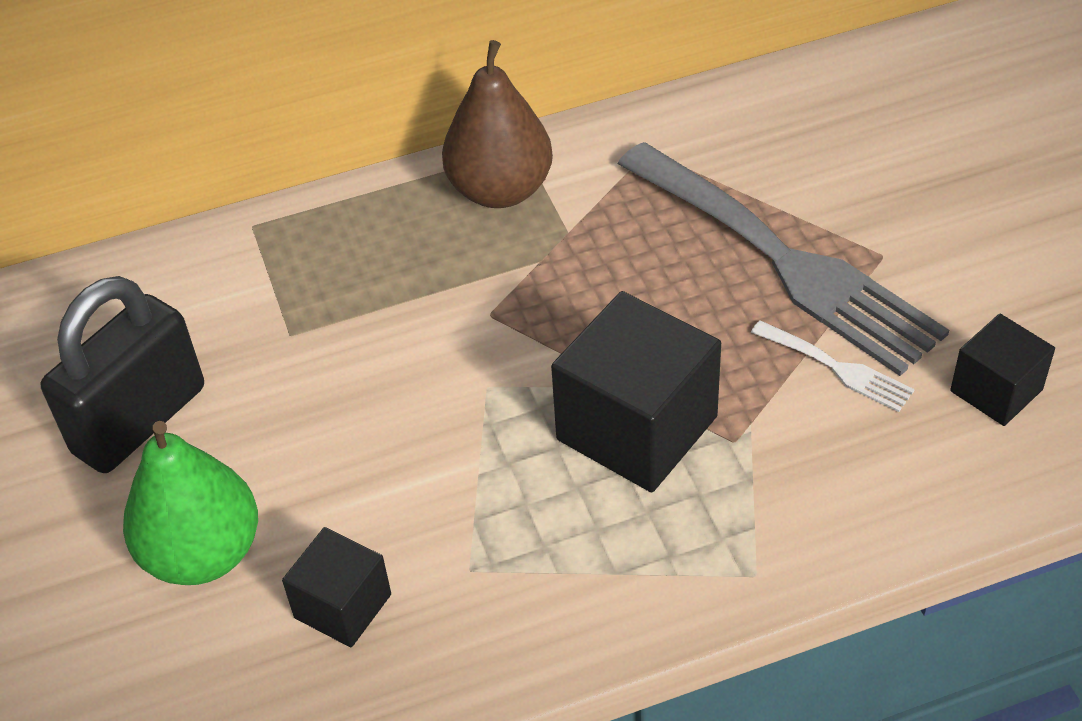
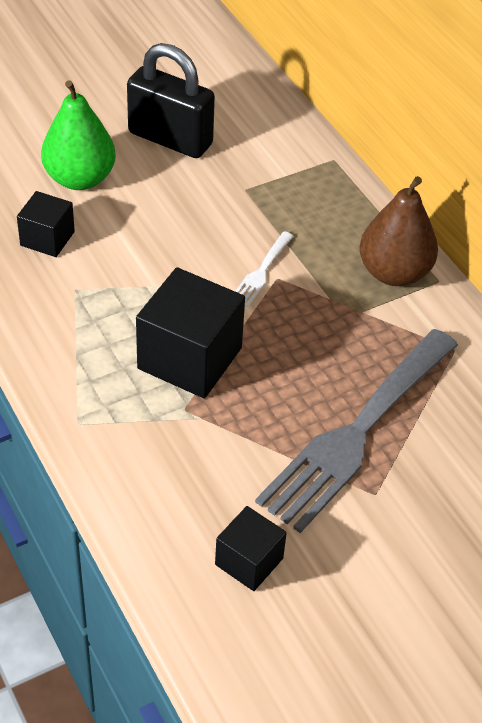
camera: 75 degrees right, 0 degrees up
white fork [751,320,915,412] -> white fork moved to [235,231,294,307]

